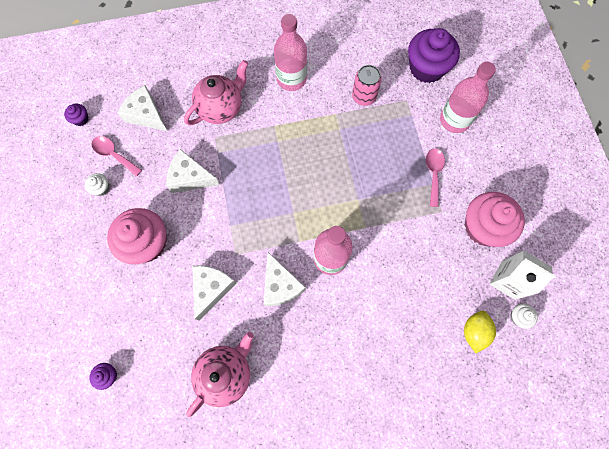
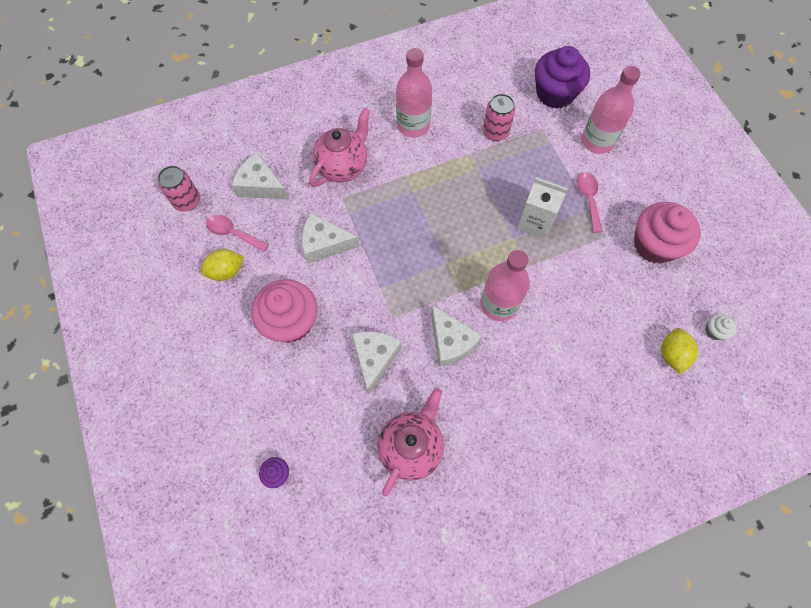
camera: 10 degrees left, 5 degrees down
purple cupcake [64,104,89,126] -> pink can [158,166,200,212]
white cupcake [85,173,110,196] -> yellow lemon [200,249,244,281]
white carton [490,250,556,300] -> white carton moved to [517,177,568,239]

